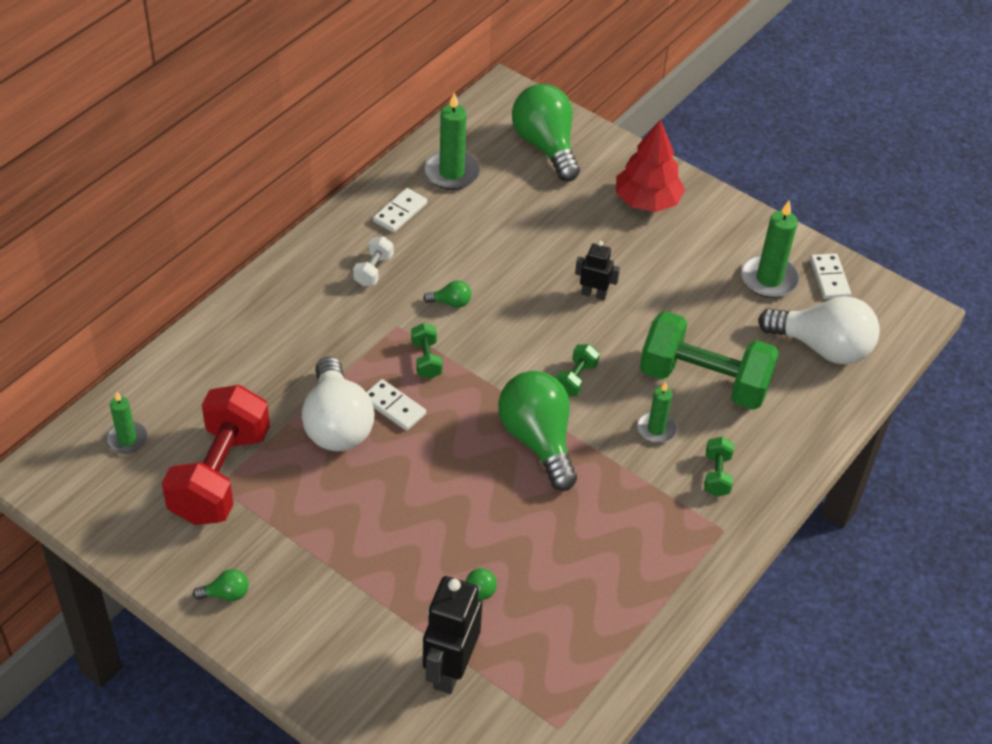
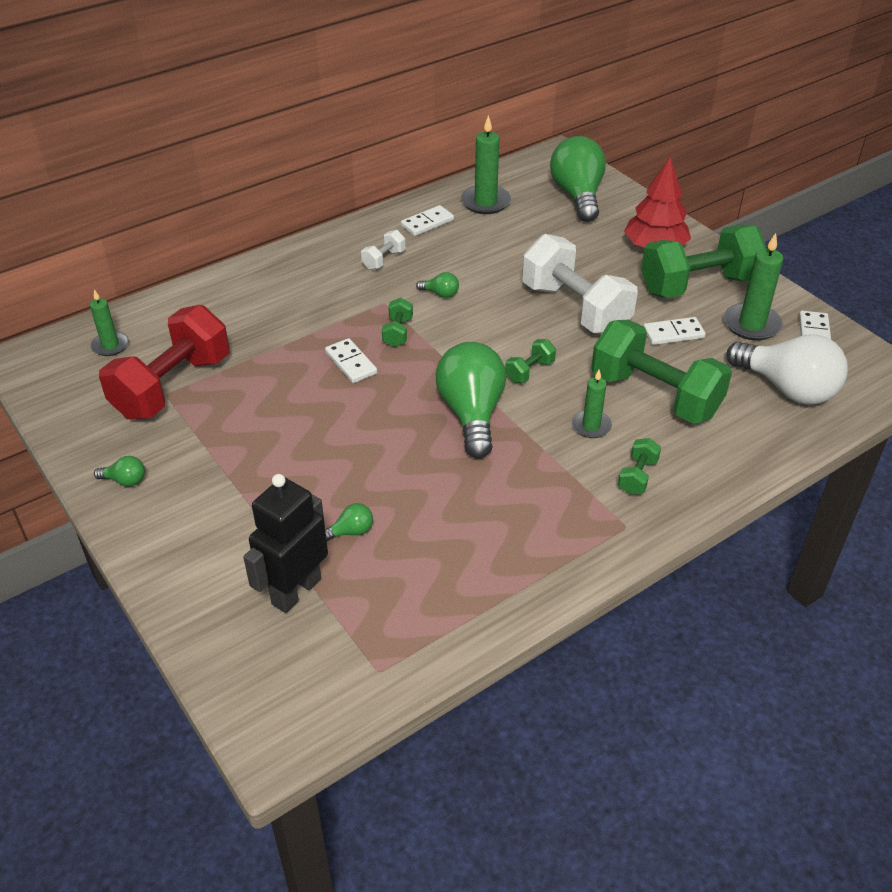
camera: 20 degrees right, 5 degrees down
white light bulb [302,357,375,451] -> none
black robot [575,241,620,300] -> white dumbbell [522,234,638,334]
none -> green dumbbell [641,225,766,298]
none -> white domino [643,317,706,345]

